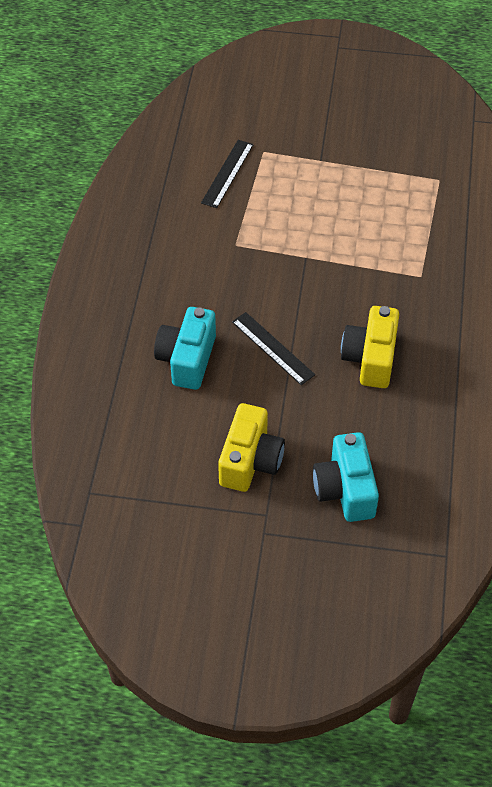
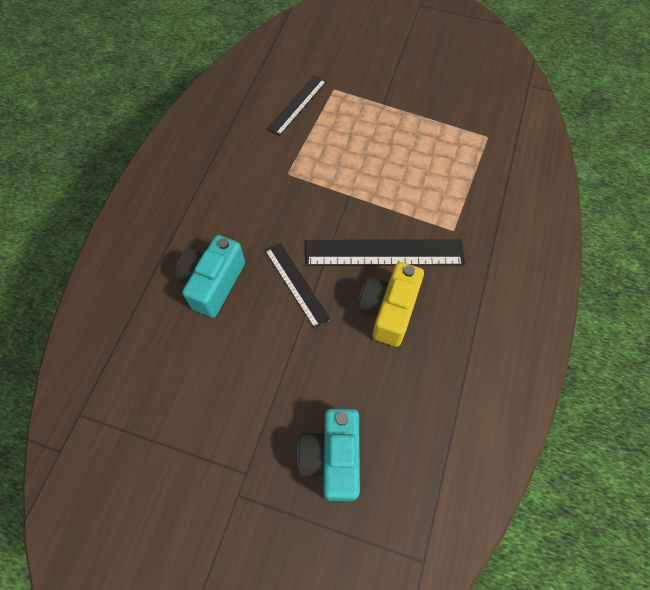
camera: 10 degrees right, 10 degrees up
yellow camera [218,403,285,492] -> none
none -> black ruler [305,240,465,266]

